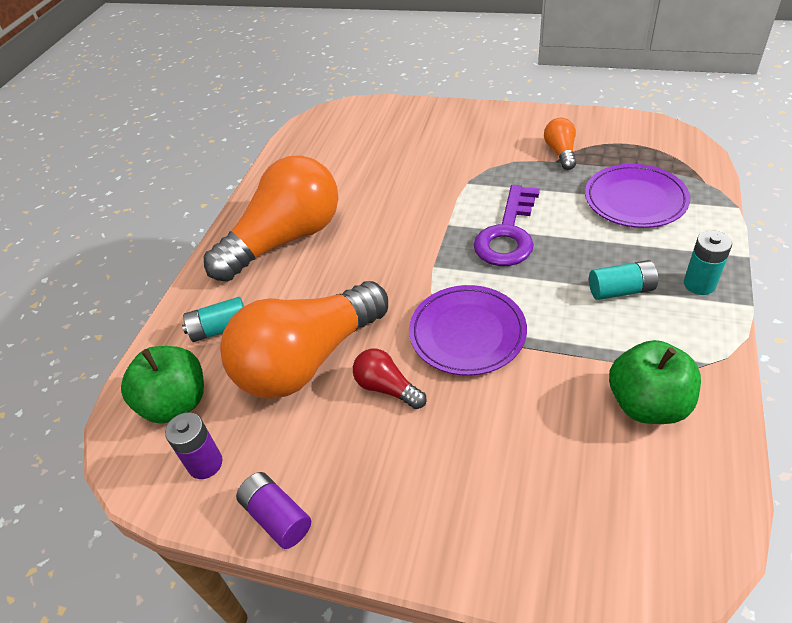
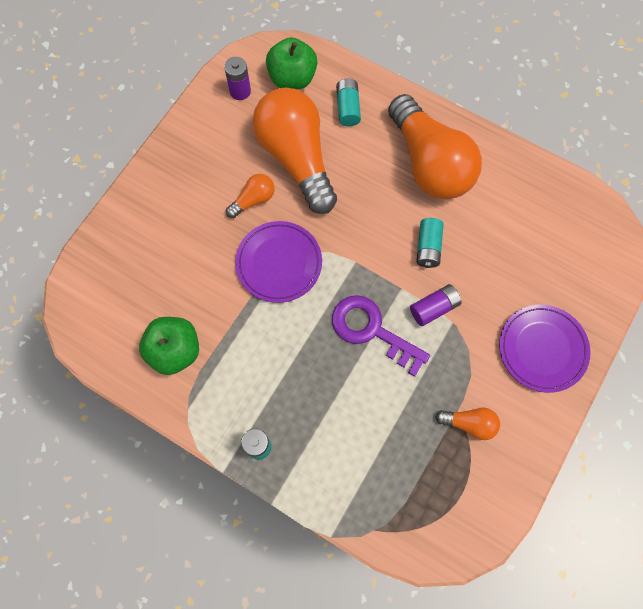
camera: 100 degrees right, 25 degrees up
purple battery [236,472,311,549] -> purple battery moved to [410,284,462,326]
red light bulb [353,348,427,409] -> orange light bulb [226,174,274,218]
purple plate [585,164,690,228] -> purple plate moved to [499,305,590,393]
turquoise battery [589,260,658,300] -> turquoise battery moved to [416,218,444,268]

